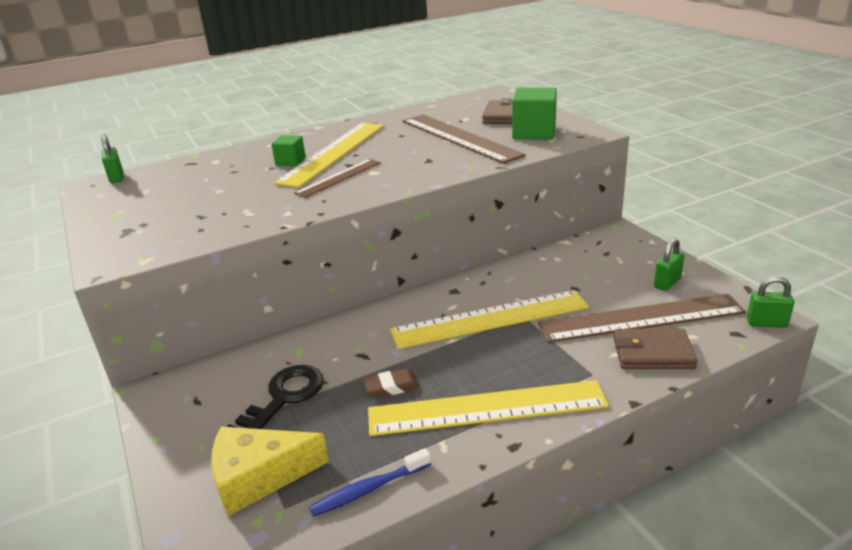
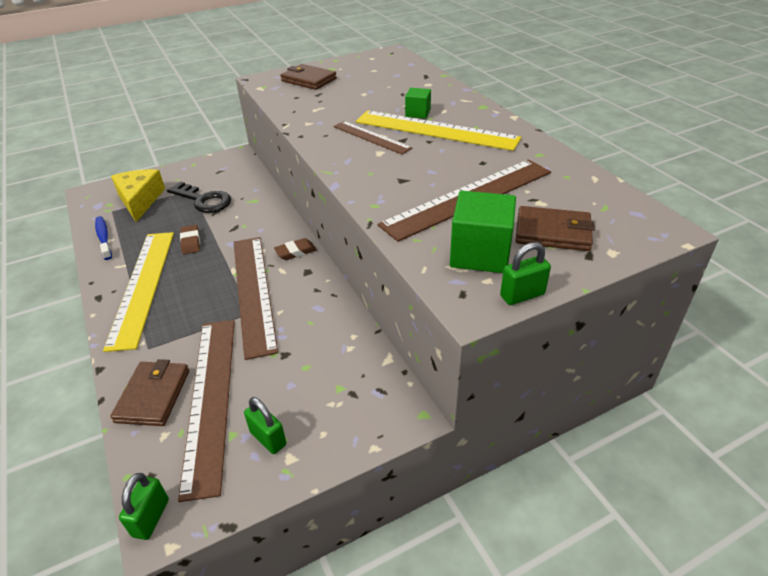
camera: 90 degrees right, 10 degrees up
green padlock [101,134,124,183] -> green padlock moved to [500,242,551,305]
yellow ruler [390,290,589,349] -> brown ruler [234,237,278,360]
none -> brown eraser [274,238,317,260]
none -> brown wallet [281,64,337,90]

